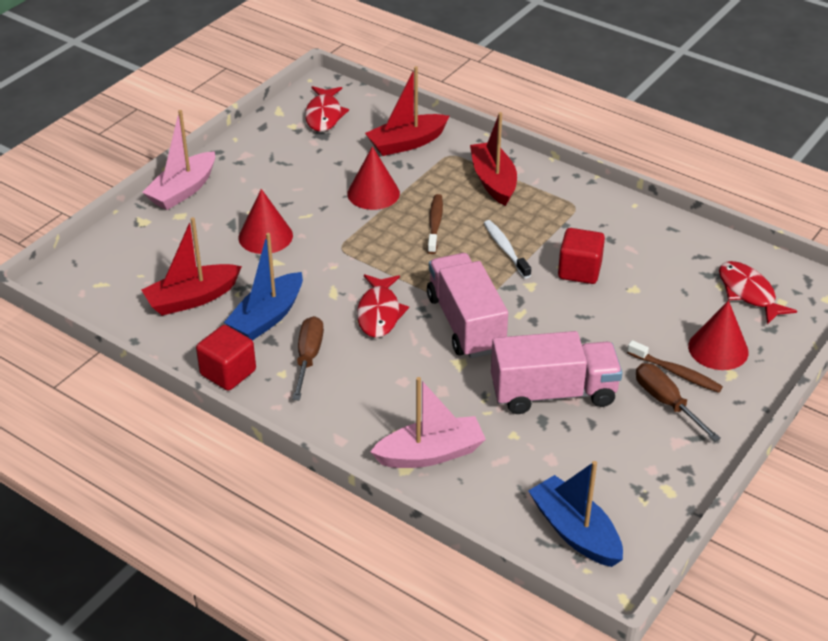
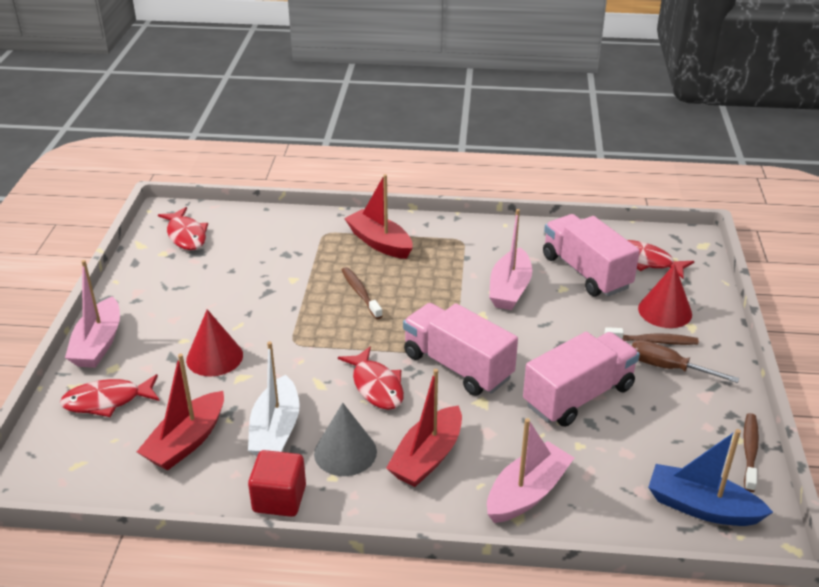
camera: 30 degrees left, 5 degrees down
blue boat [224,233,303,341] -> white boat [248,341,300,456]
brown screwdriver [292,316,324,401] -> grey cone [314,403,377,476]
red cone [347,146,400,210] -> none
red boat [365,66,450,156] -> red boat moved to [386,369,462,487]
white toothbrush [484,220,531,279] -> none
red cube [558,228,605,284] -> pink boat [489,209,532,310]
none -> red fish [60,374,160,417]
none -> pink truck [543,214,640,296]
none -> brown toothbrush [743,413,759,492]

